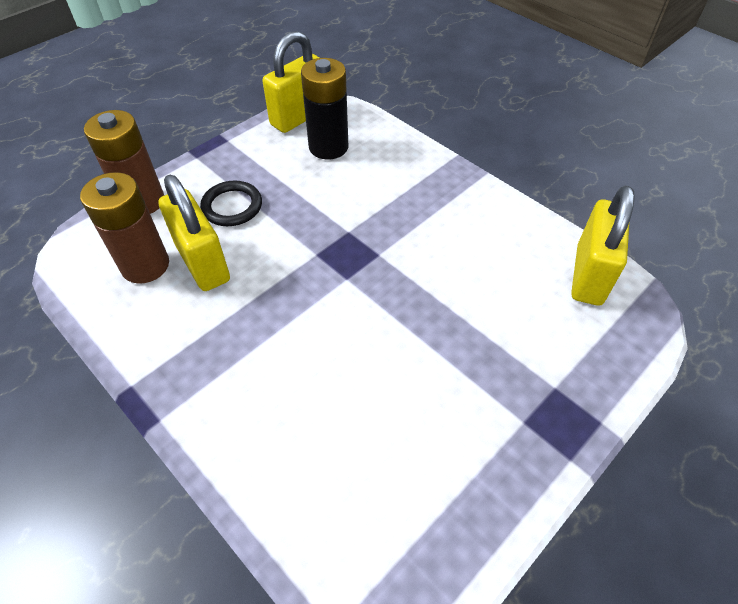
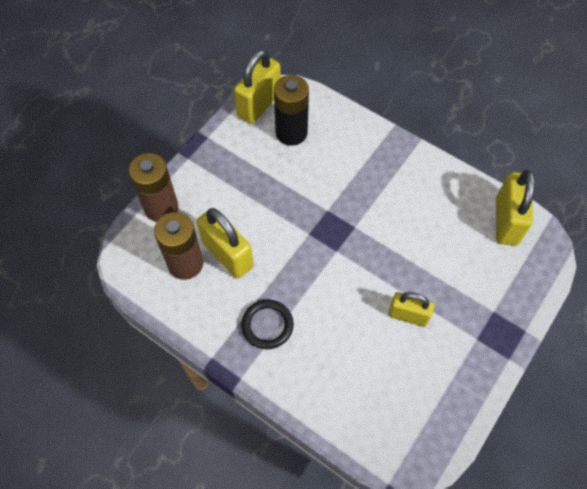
camera: 10 degrees left, 10 degrees up
black ring [200,181,262,226] -> black ring moved to [241,299,294,349]
none -> yellow padlock [388,292,435,327]

